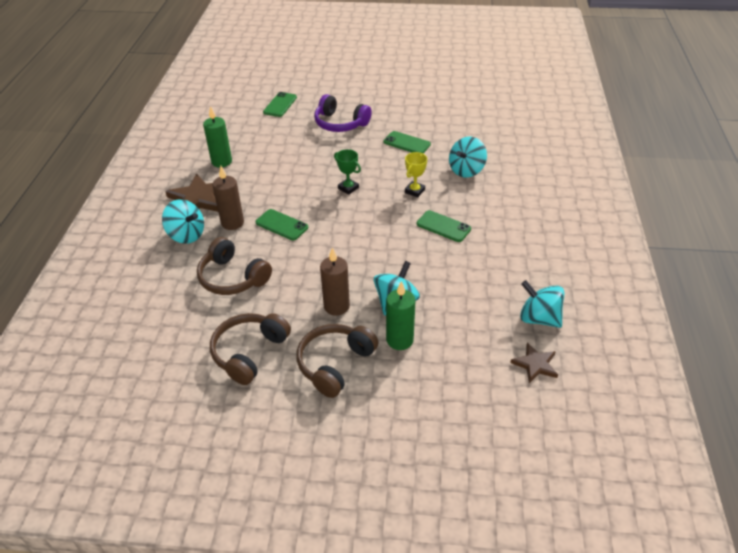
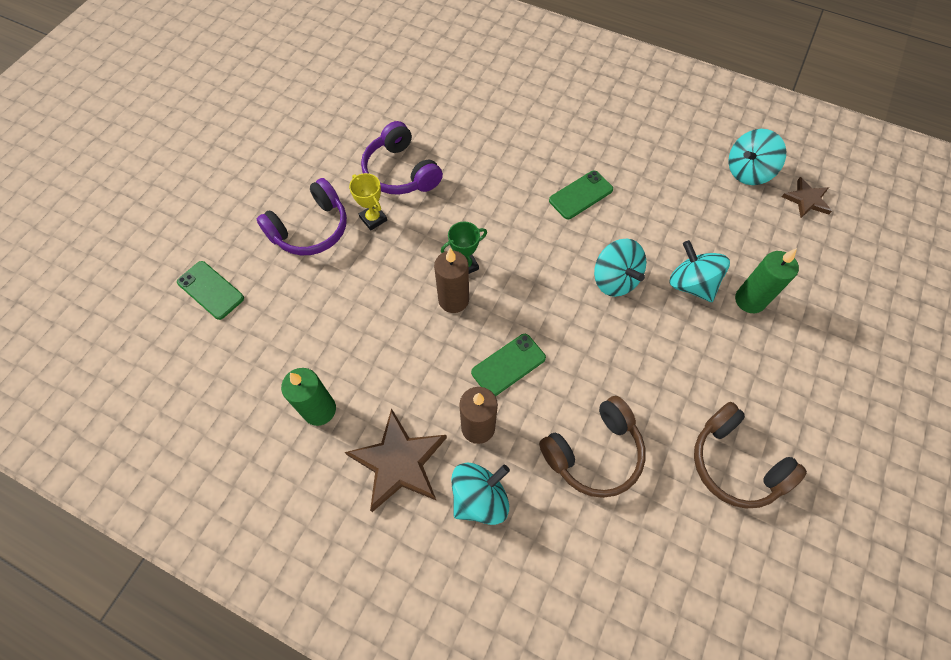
camera: 70 degrees left, 20 degrees up
brown headphones [296,324,378,398] -> none
brown candle [320,247,350,316] -> brown candle moved to [434,248,469,313]
green phone [383,131,431,153] -> purple headphones [361,121,443,195]
yellow trophy [405,152,427,198] -> yellow trophy moved to [349,173,387,230]
turquoise spinning top [449,137,487,178] -> turquoise spinning top moved to [594,239,646,297]

